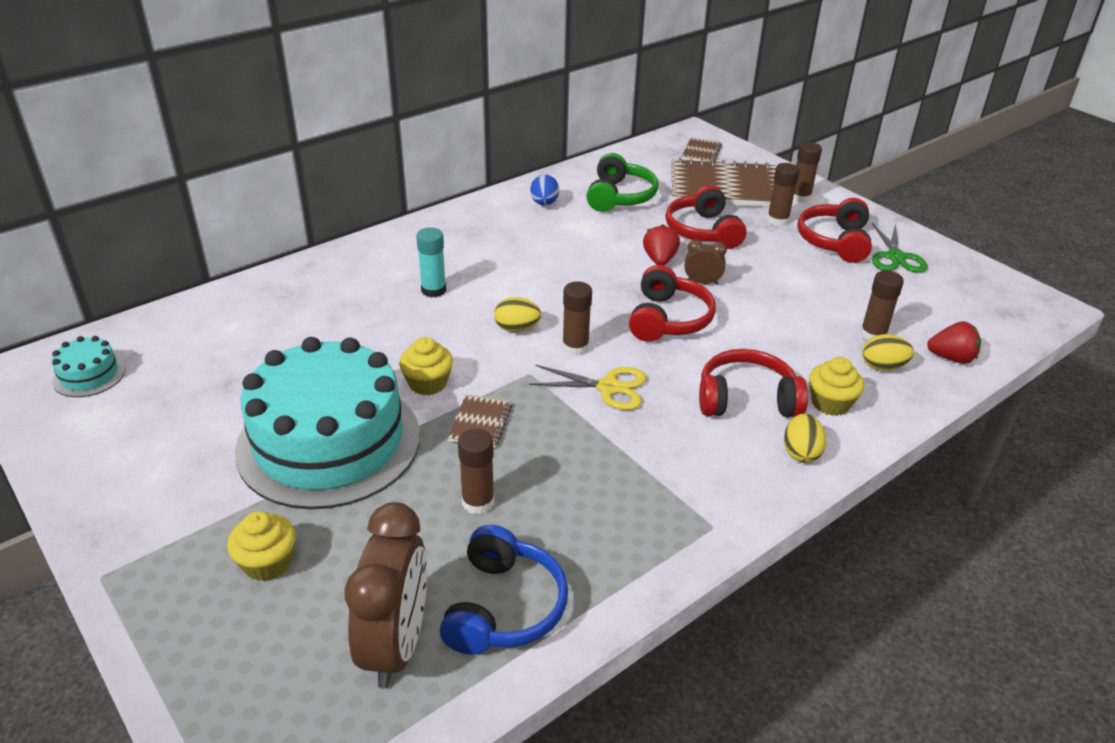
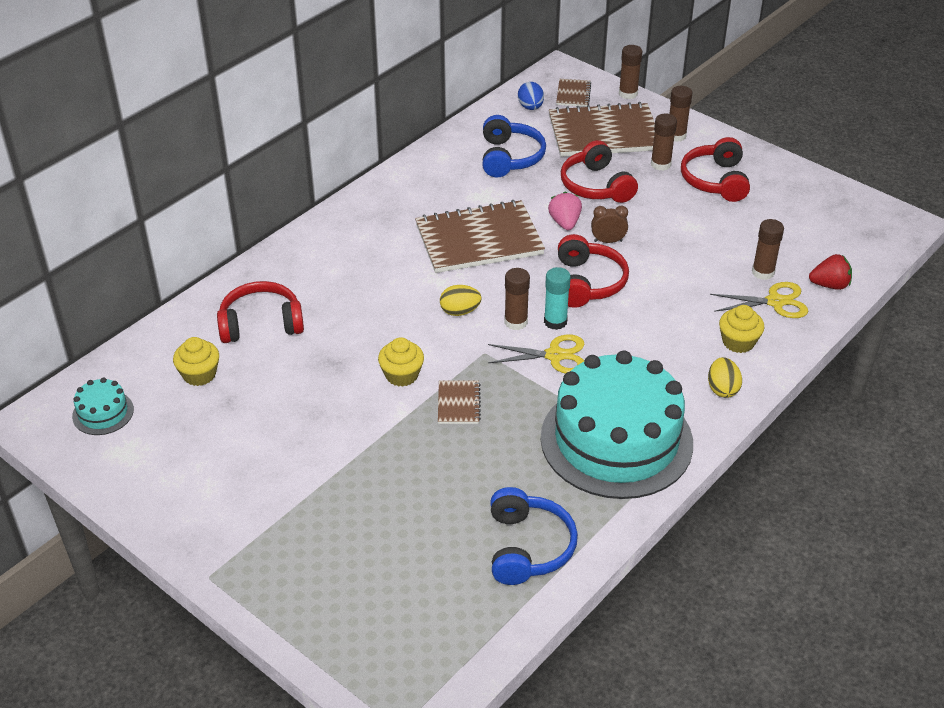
camera: 10 degrees left, 5 degrees up
yellow cupcake [227,511,296,581] -> yellow cupcake moved to [173,337,219,386]
turquoise cake [235,337,420,509] -> turquoise cake moved to [541,351,693,499]
brown clock [345,502,427,688] -> none
turquoise glue stick [416,227,446,297] -> turquoise glue stick moved to [544,267,571,330]
brown glue stick [458,429,494,515] -> brown glue stick moved to [619,45,642,99]
blue egg [530,175,559,206] -> blue egg moved to [518,82,544,110]
green headphones [586,153,658,212] -> blue headphones [482,115,546,177]
red strawberry [643,224,680,265] -> pink strawberry [548,191,582,230]
red headphones [699,349,808,417] -> red headphones moved to [217,281,304,343]
yellow egg [862,334,914,371] -> yellow scissors [710,282,808,318]
green scissors [872,223,928,273] -> none
none -> brown notebook [415,200,545,273]

